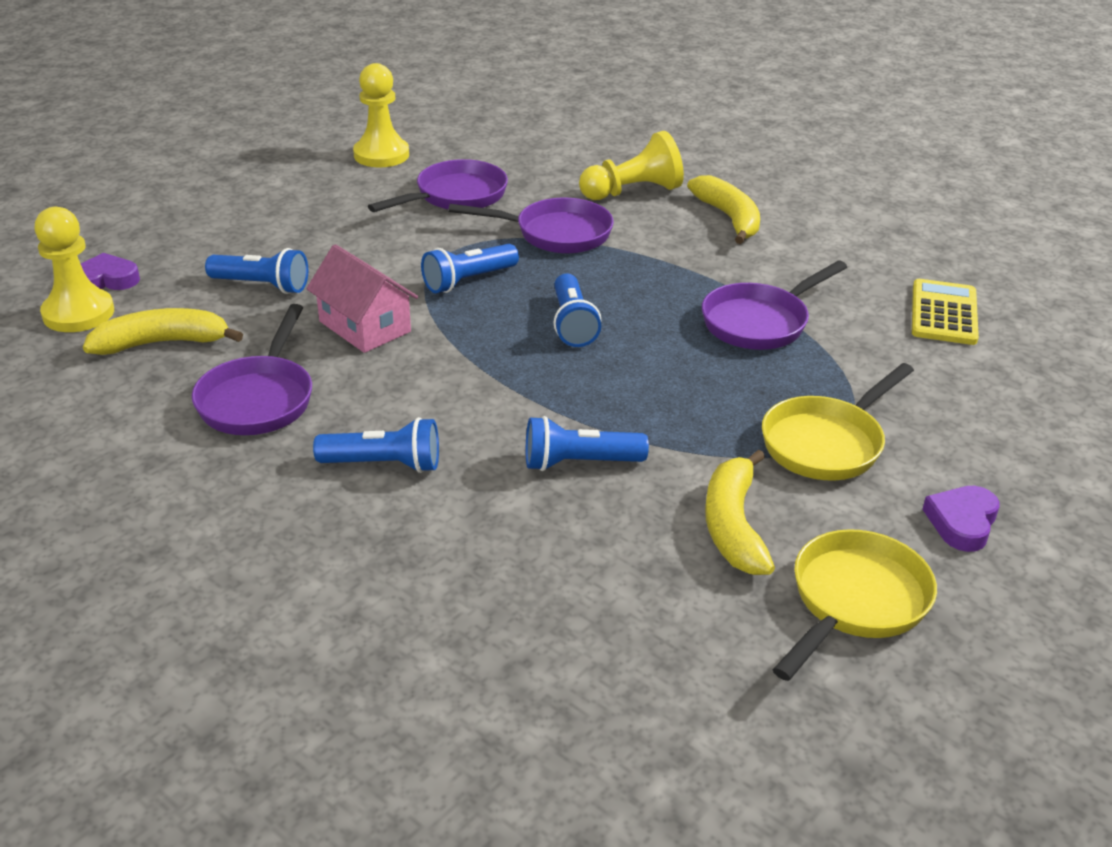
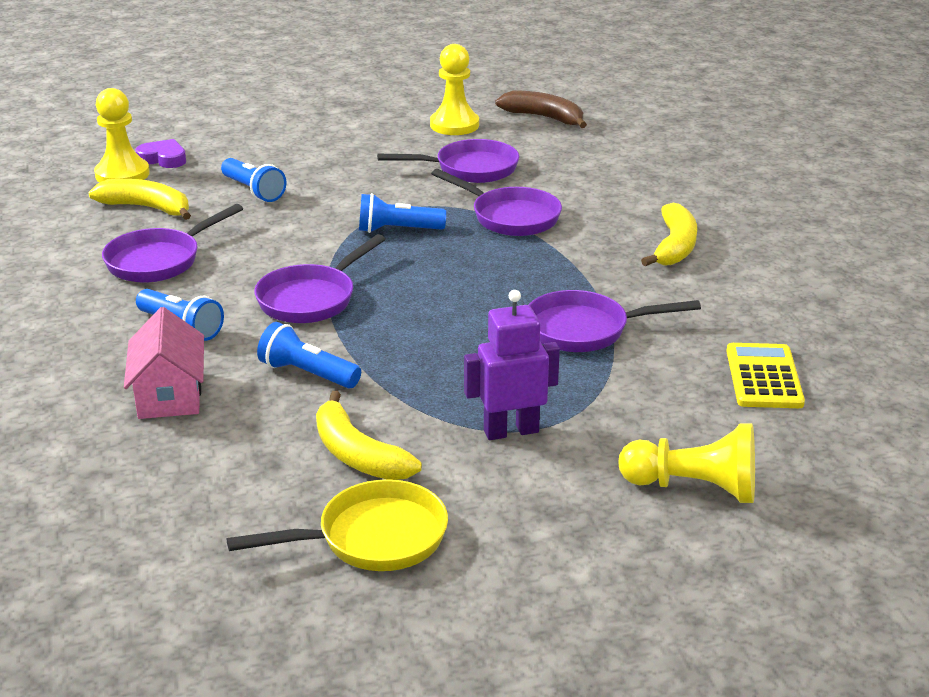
camera: 35 degrees right, 5 degrees down
pink house [306,244,418,353] -> pink house moved to [124,307,204,419]
blue flashlight [554,273,601,347] -> none
yellow pawn [579,131,684,200] -> yellow pawn moved to [618,424,755,503]
yellow banana [705,449,775,575] -> yellow banana turned 75 degrees counterclockwise [316,391,422,480]
yellow pan [762,363,914,481] -> purple robot [464,290,560,440]
yellow calculator [912,279,979,345] -> yellow calculator turned 45 degrees counterclockwise [726,343,805,408]
purple heart [922,486,1000,552] -> none
none -> purple pan [254,234,385,323]
none -> brown banana [495,91,587,128]

